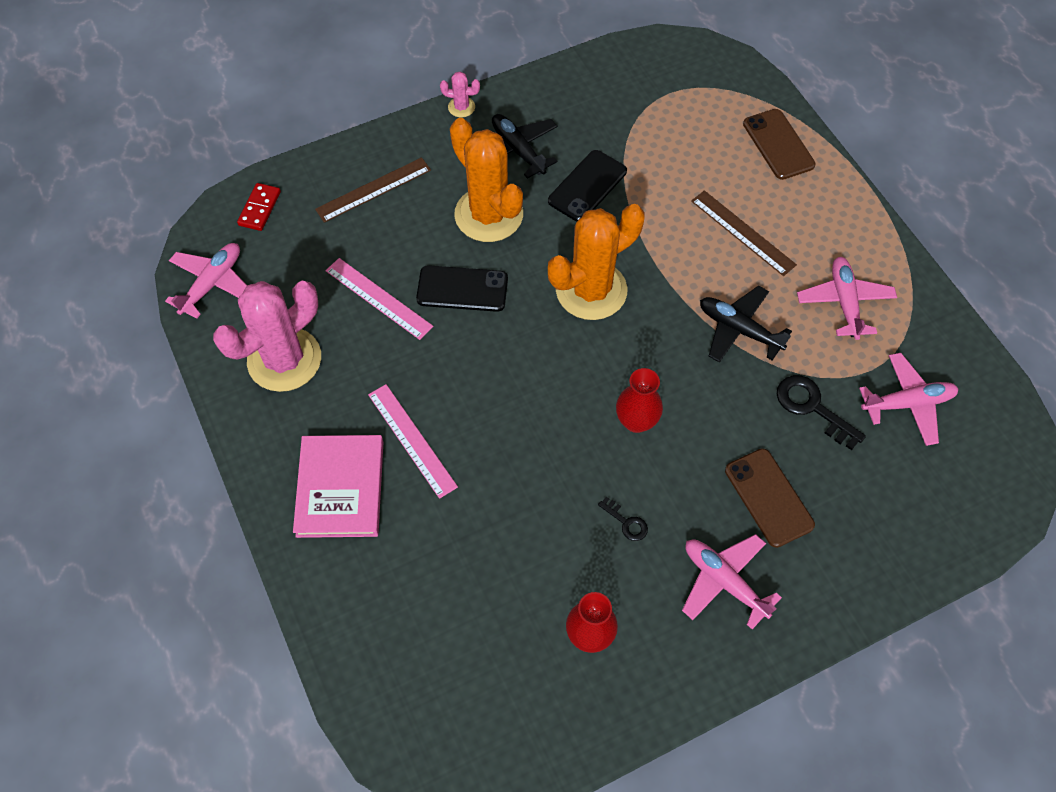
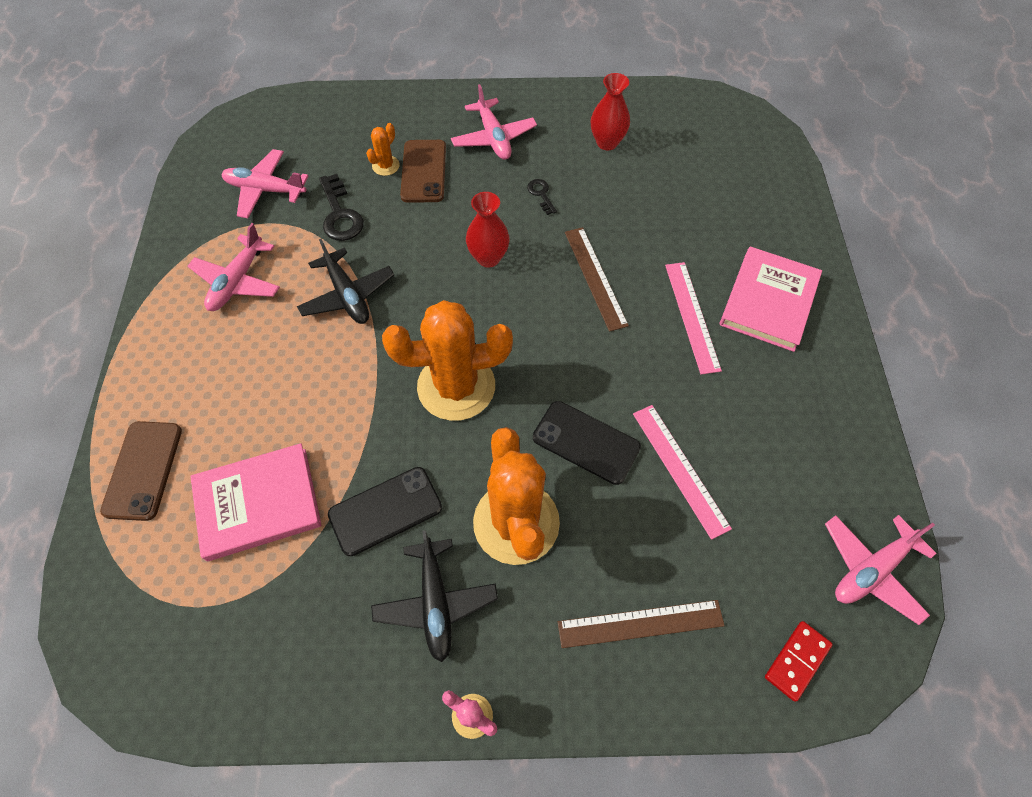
camera: 155 degrees left, 0 degrees up
pink cactus [213,281,321,392] -> none
brown ruler [691,190,797,276] -> brown ruler moved to [565,227,629,332]
none -> pink book [190,443,321,561]
none -> orange cactus [366,123,400,176]

